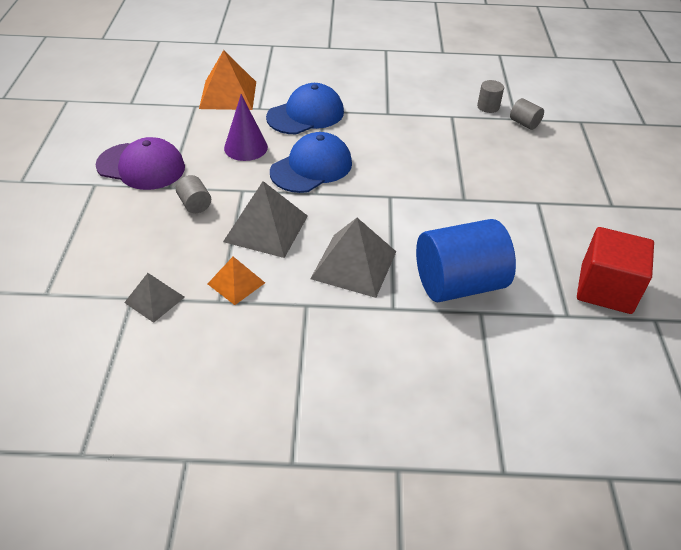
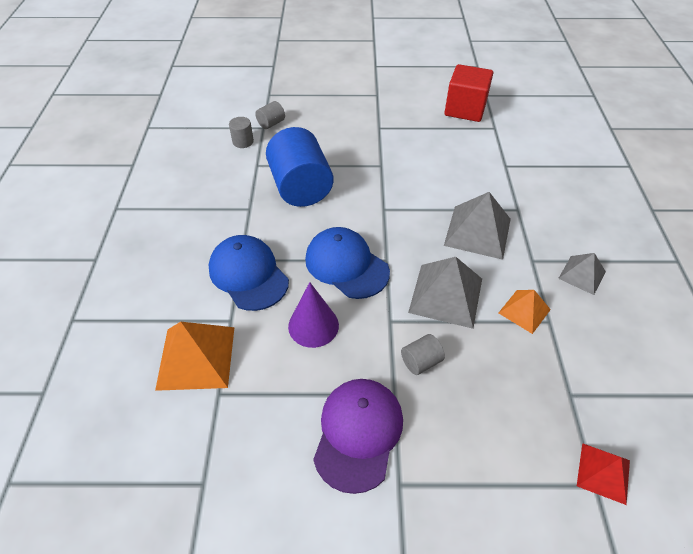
camera: 90 degrees left, 5 degrees up
grey pyramid [124,273,185,323] -> grey pyramid moved to [558,253,606,295]
blue cylinder [416,219,516,302] -> blue cylinder moved to [266,127,334,207]
none -> red pyramid [577,443,630,505]

